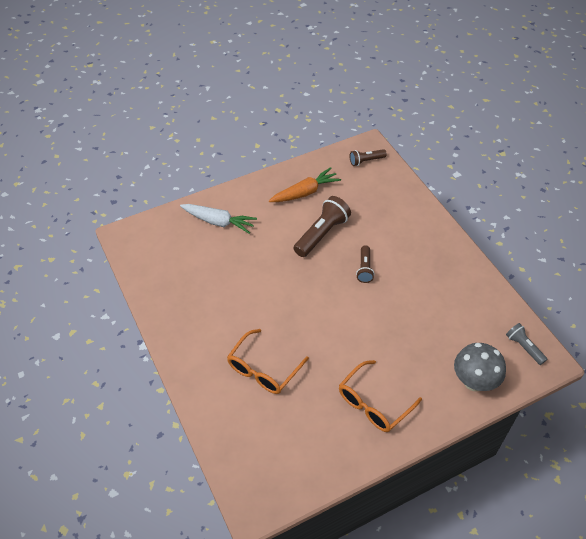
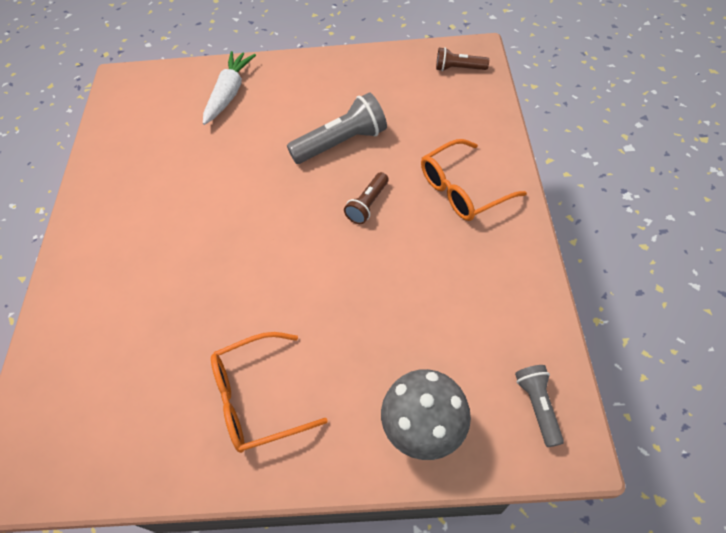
camera: 30 degrees right, 5 degrees up
white carrot [180,204,257,234] -> white carrot turned 120 degrees counterclockwise [203,51,256,125]
orange glasses [227,329,309,394] -> orange glasses moved to [421,139,527,221]
orange carrot [269,167,341,202] -> none
brown flashlight [293,196,351,257] -> grey flashlight [287,92,387,164]

